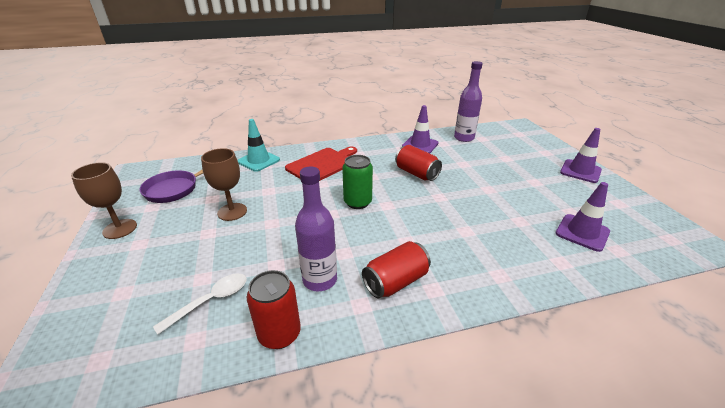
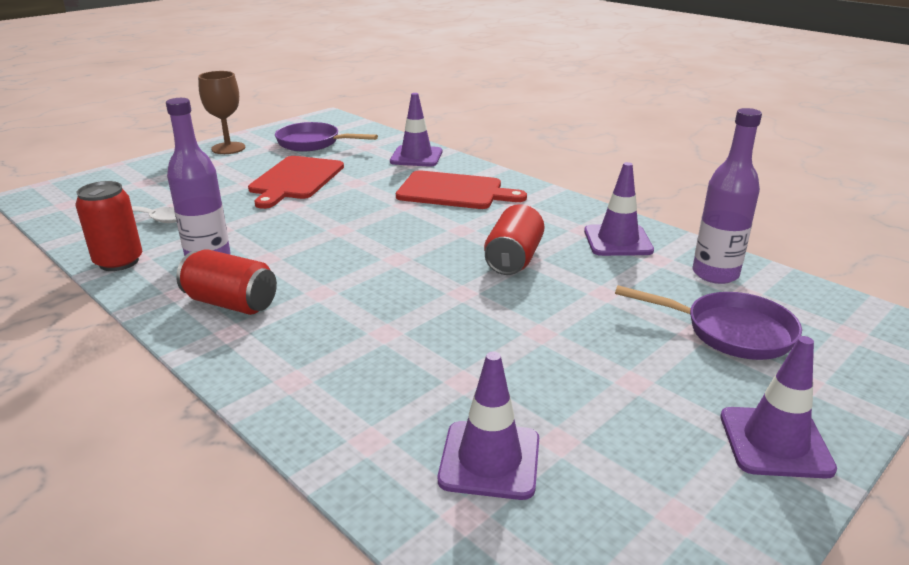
camera: 60 degrees right, 5 degrees down
brown goblet [201,148,247,221] -> red cutting board [248,156,344,209]
turquoise traffic cone [237,119,280,172] -> purple traffic cone [390,93,442,167]
green can [342,155,373,209] -> none
none -> purple pan [615,285,802,360]

